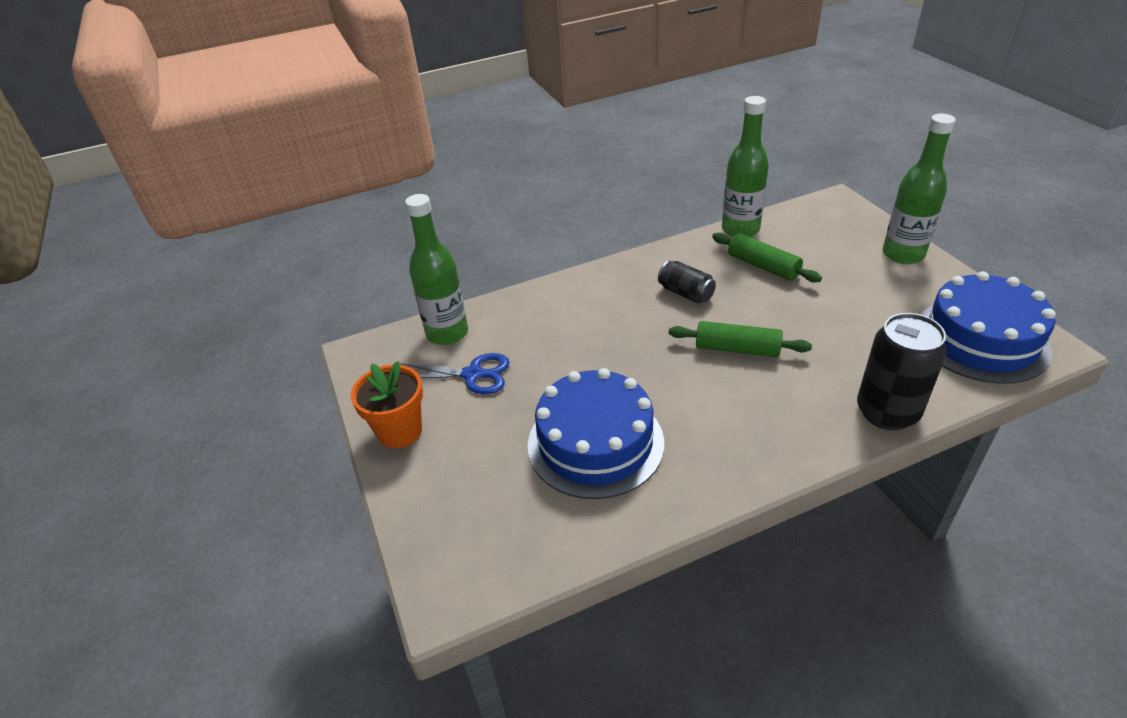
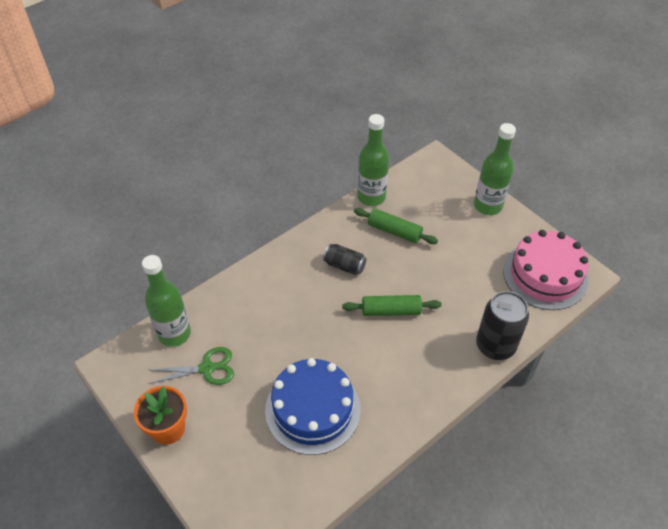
camera: 20 degrees left, 10 degrees up
blue scissors [400,353,509,394] -> green scissors [148,347,234,385]
blue cake [920,271,1056,384] -> pink cake [503,230,589,310]

